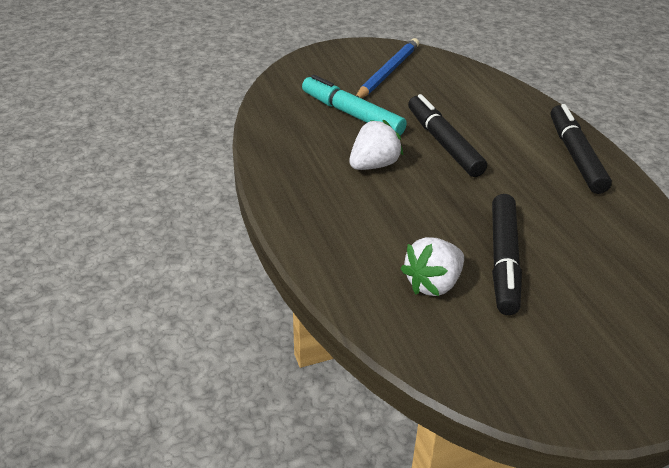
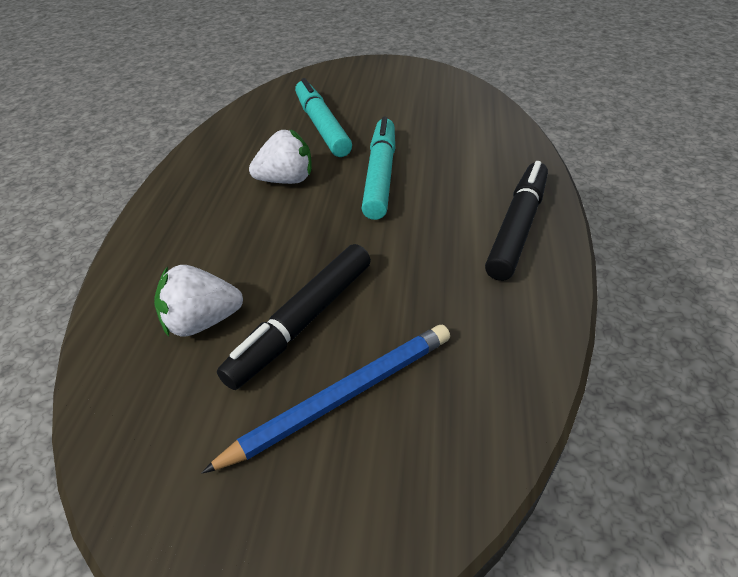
camera: 30 degrees right, 5 degrees up
blue pencil [356,38,419,98] -> blue pencil moved to [201,325,450,473]
black marker [408,94,487,177] -> turquoise marker [361,117,395,220]

